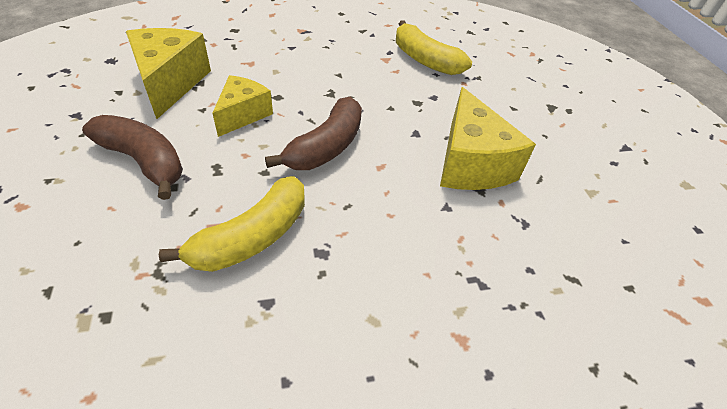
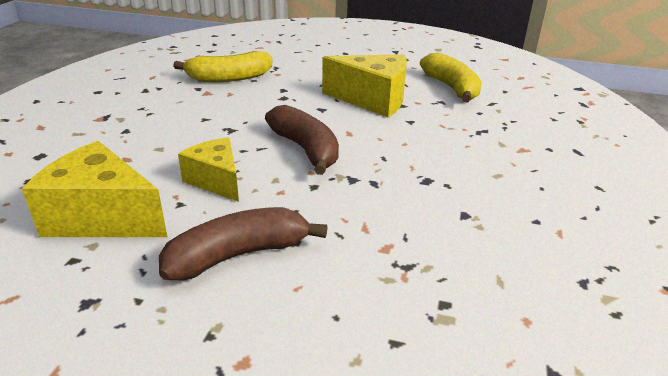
camera: 60 degrees left, 15 degrees down
yellow banana [159,176,305,272] -> yellow banana moved to [420,52,482,102]

